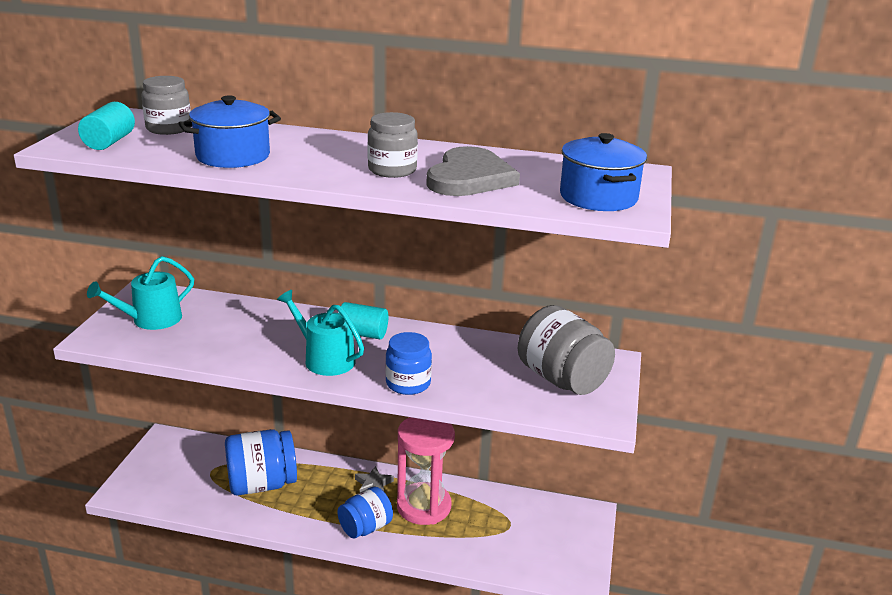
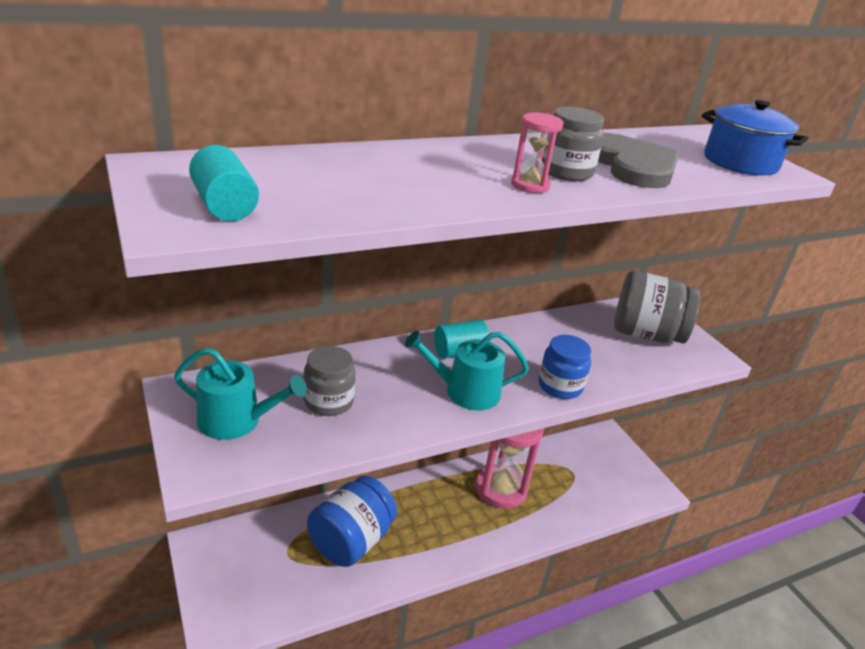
camera: 40 degrees left, 5 degrees up
turquoise watering can [87,256,194,330] -> turquoise watering can turned 90 degrees counterclockwise [174,348,307,440]
grey jar [141,76,191,135] -> grey jar moved to [303,346,356,416]
blue pot [178,95,281,168] -> none
blue jar [338,487,393,539] -> none
grey star [355,466,394,492] -> none
none -> pink hourglass [511,113,564,193]

